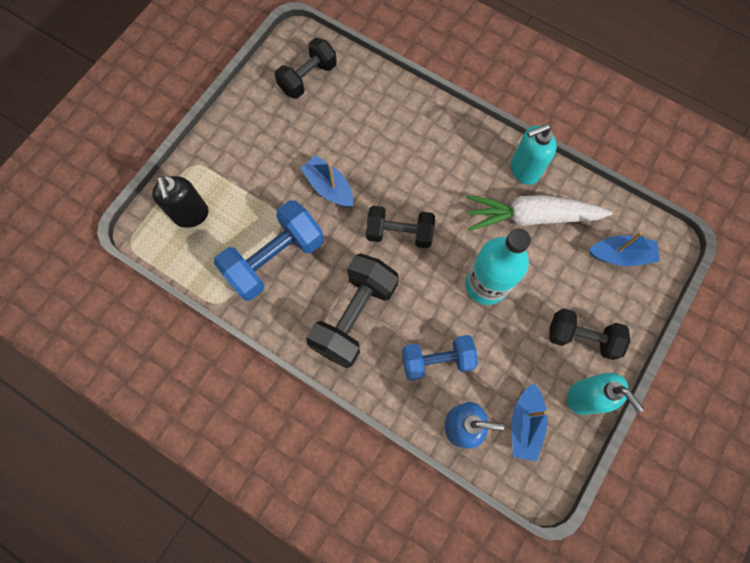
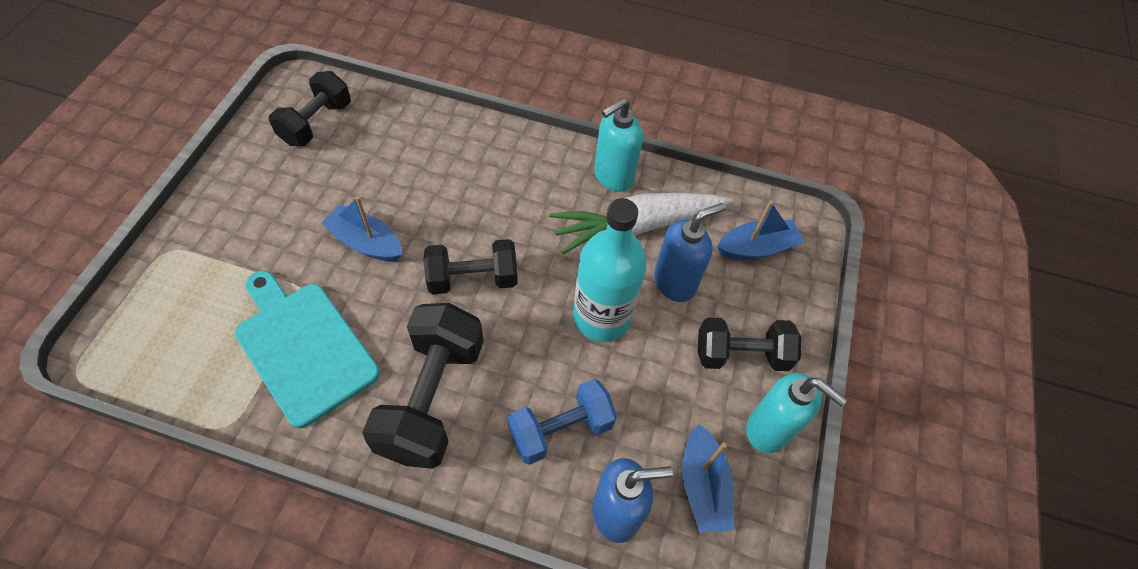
camera: 20 degrees left, 15 degrees down
black soap dispenser [152,175,209,228] -> none
blue dumbbell [214,200,324,301] -> turquoise cutting board [235,271,380,428]
none -> blue soap dispenser [654,203,726,302]

